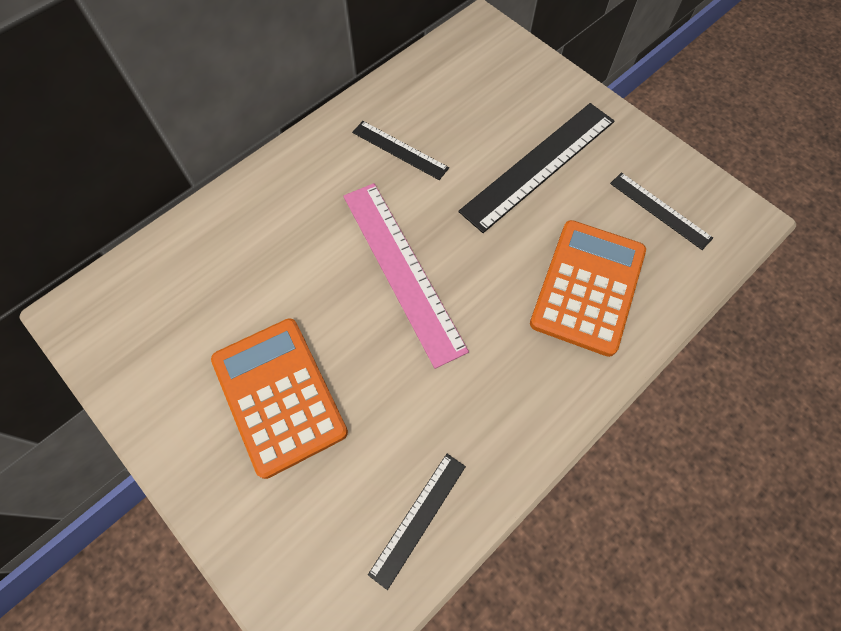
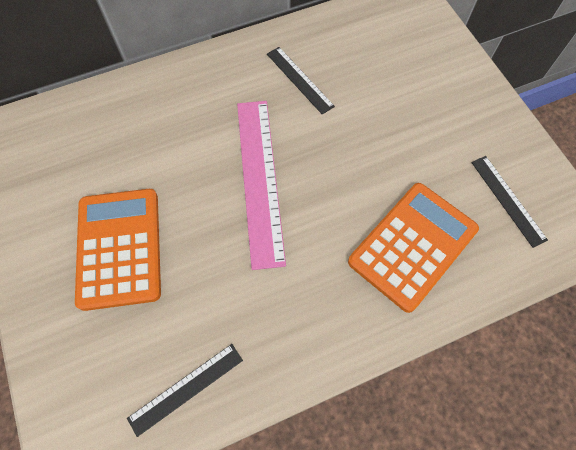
camera: 20 degrees right, 0 degrees up
black ruler [458,103,614,233] -> none

